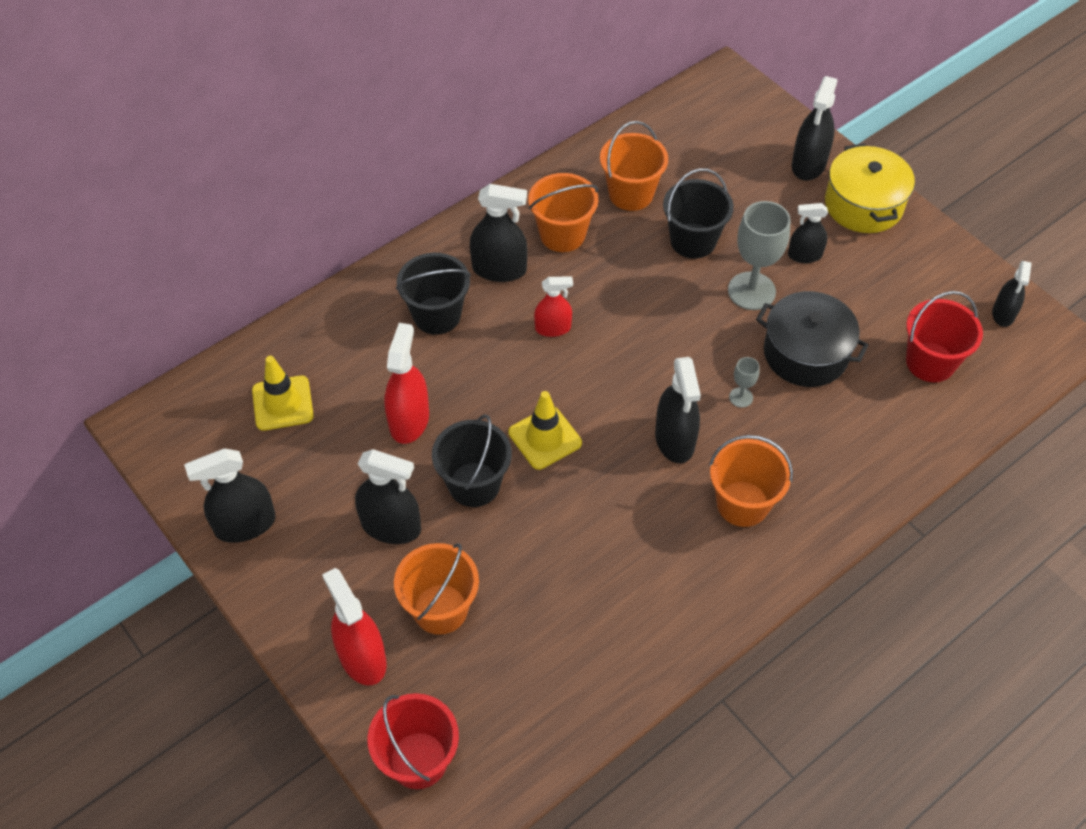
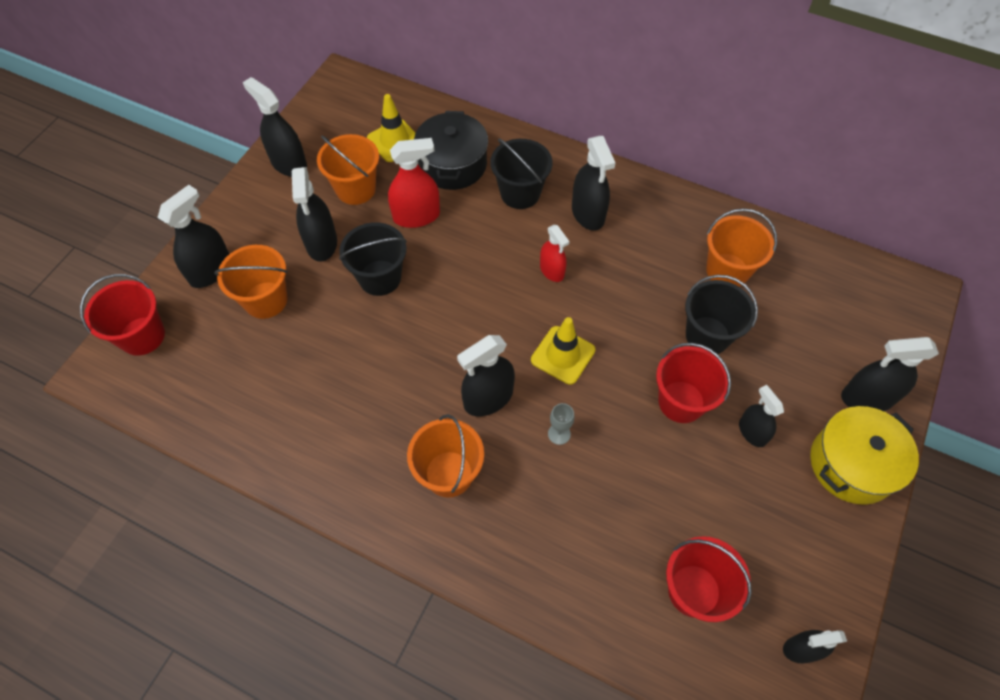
camera: 65 degrees right, 5 degrees up
red spray bottle [322,568,387,685] -> black spray bottle [158,185,229,288]
yellow traffic cone [508,391,582,470] -> yellow traffic cone moved to [531,317,595,385]
orange bucket [528,173,598,252] -> orange bucket moved to [317,134,379,205]
grey goblet [728,201,791,310] -> red bucket [656,343,731,423]
black pot [756,291,869,387] -> black pot moved to [414,111,488,190]

